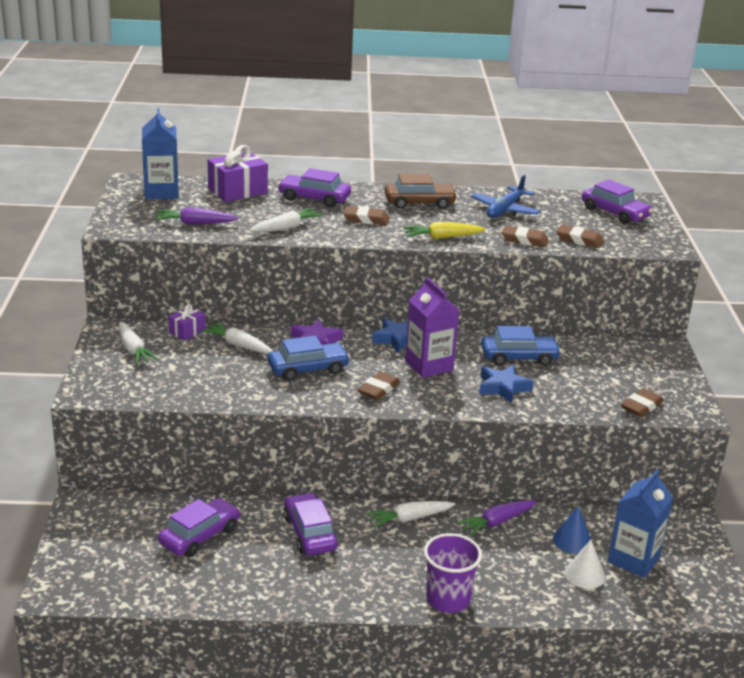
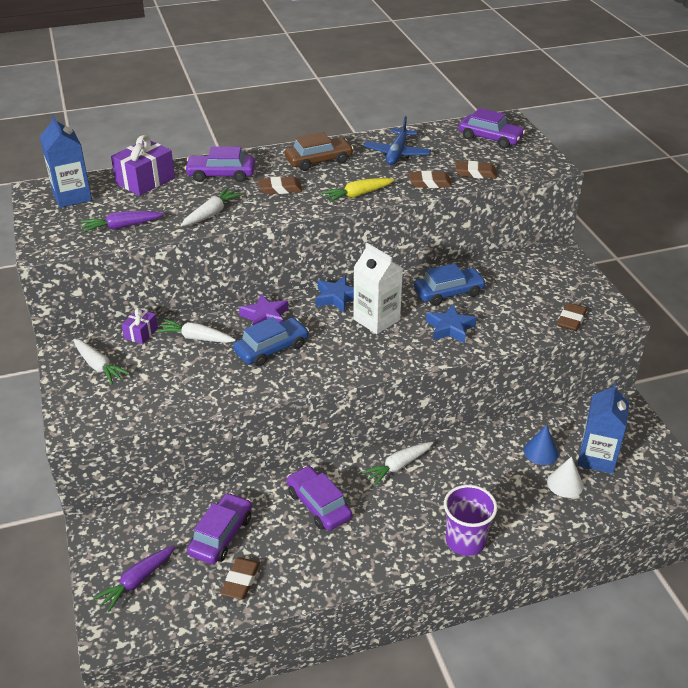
camera: 15 degrees left, 10 degrees up
brown eraser [357,371,400,400] -> brown eraser moved to [221,558,260,599]
purple carton [405,277,459,378] -> white carton [353,243,403,334]
purple carrot [457,500,537,536] -> purple carrot moved to [93,545,175,612]

